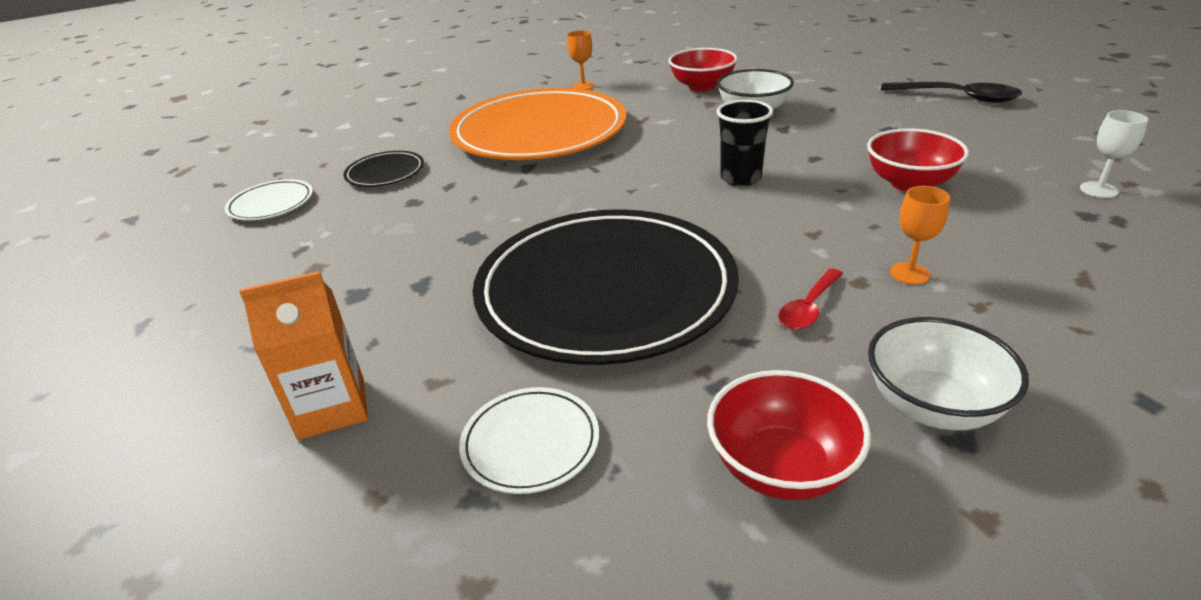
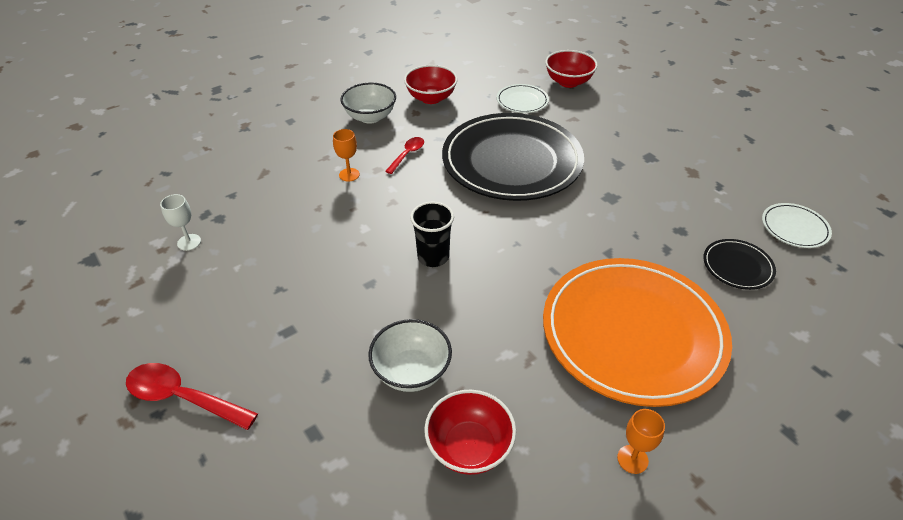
camera: 170 degrees right, 10 degrees up
orange carton [239,271,368,440] -> none
red bowl [867,128,969,192] -> red bowl moved to [545,50,598,88]
black spoon [881,82,1022,103] -> red spoon [126,363,258,430]

